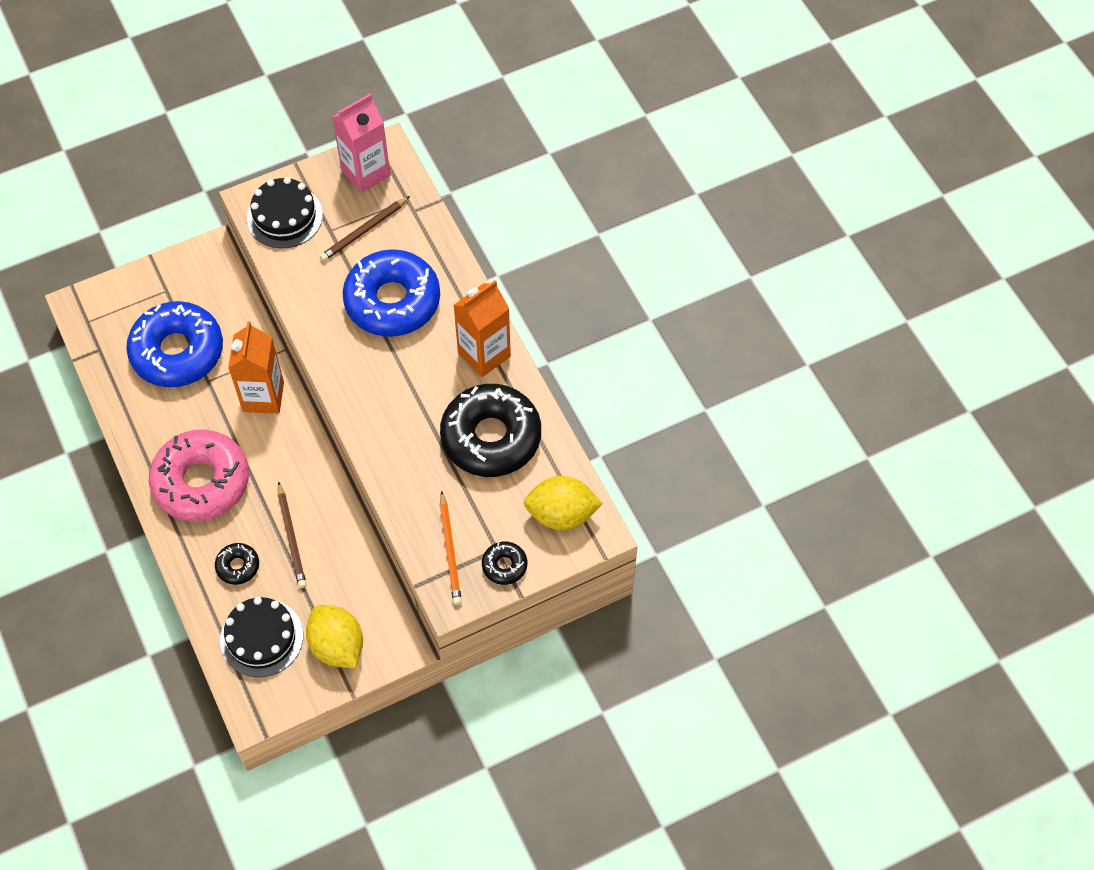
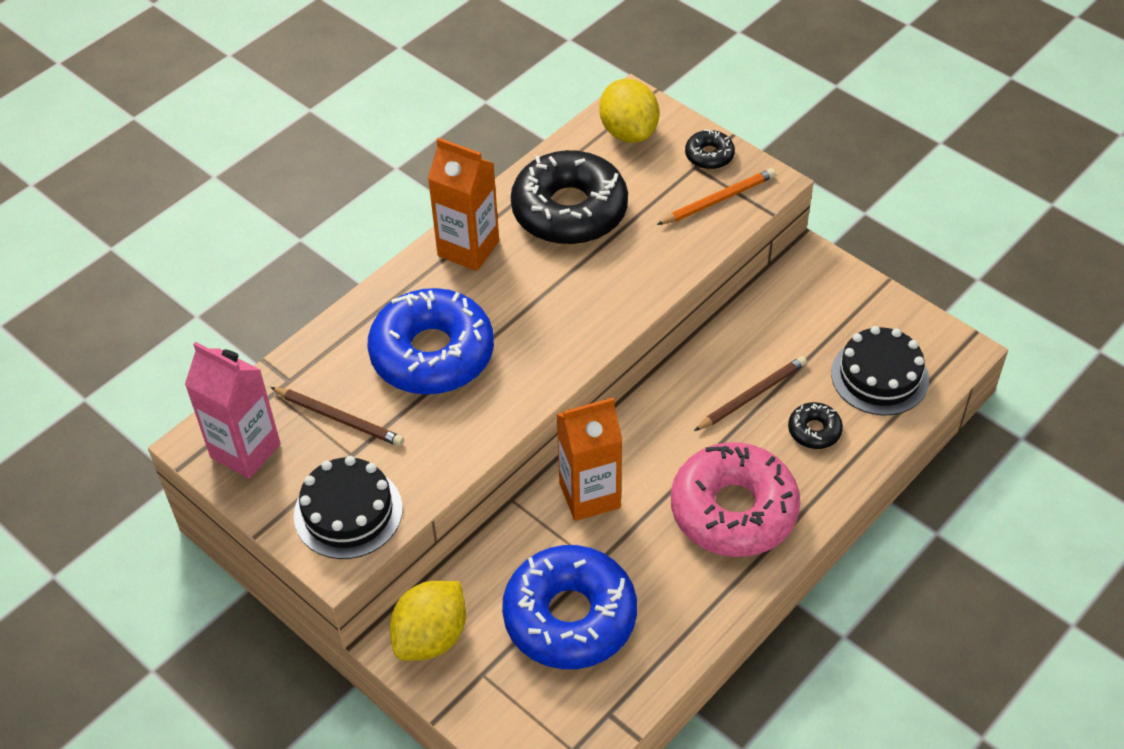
camera: 110 degrees left, 10 degrees down
yellow lemon [306,605,363,668] -> yellow lemon moved to [390,581,466,661]

